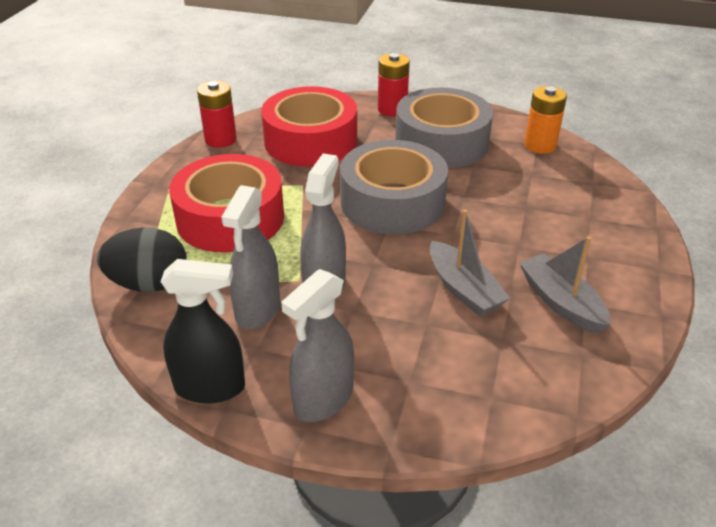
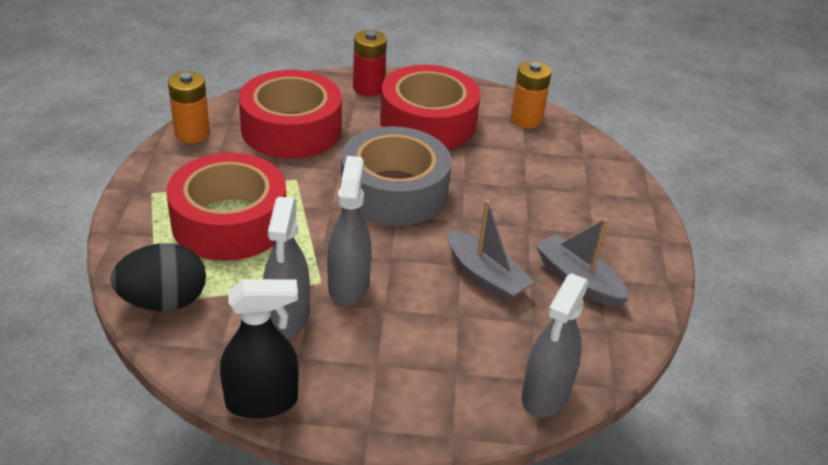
camera: 15 degrees left, 0 degrees up
red battery [197,81,237,148] -> orange battery [168,71,210,143]
grey spray bottle [281,269,354,422] -> grey spray bottle moved to [522,273,589,418]
grey tape [395,88,493,168] -> red tape [380,65,481,149]

